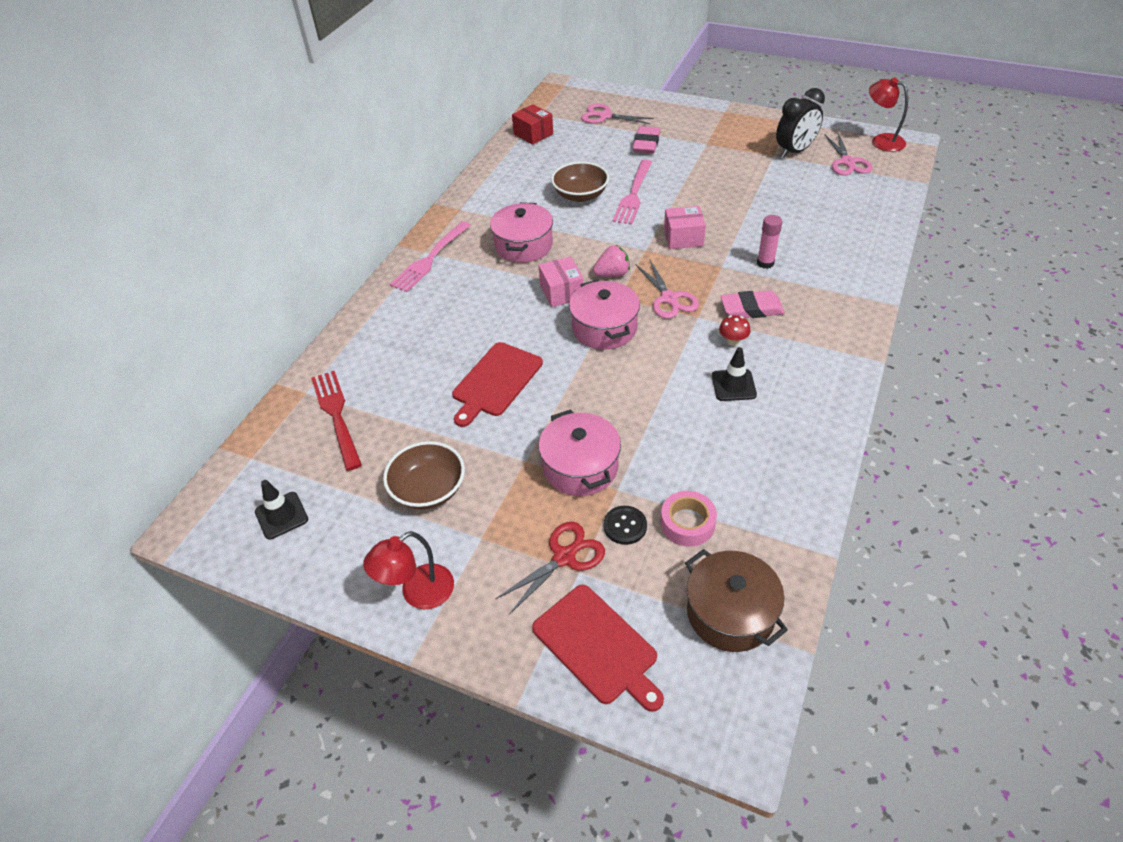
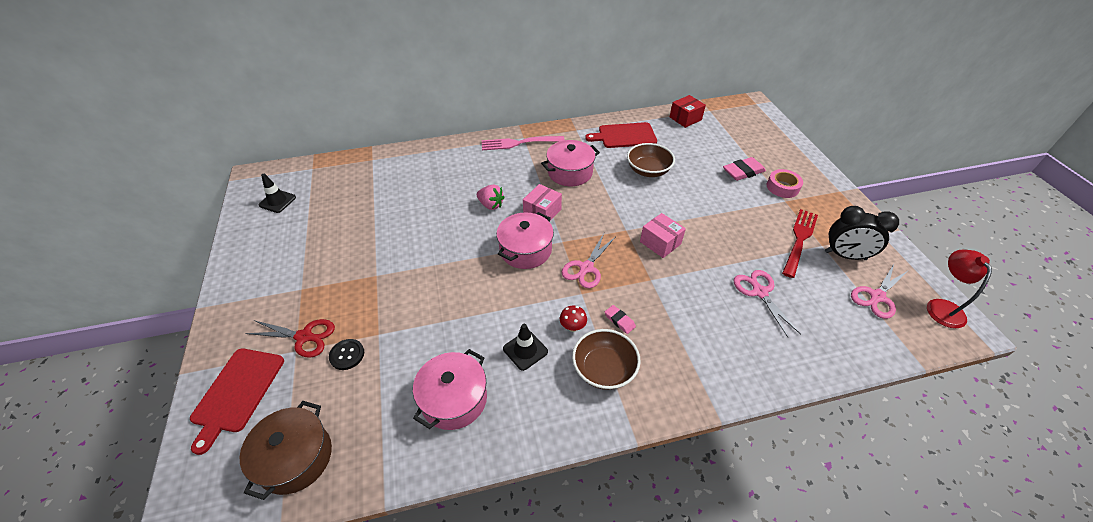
camera: 50 degrees right, 0 degrees up
red fork [311,371,362,471] -> red fork moved to [782,209,818,278]
red lamp [363,531,454,609] -> none
brown bowl [383,441,465,509] -> brown bowl moved to [572,329,641,390]
red cutting board [452,342,543,427] -> red cutting board moved to [585,122,657,148]
red box [512,104,553,145] -> red box turned 45 degrees clockwise [670,95,706,128]
pink pot [538,409,621,496] -> pink pot moved to [413,349,487,430]
pink scissors [581,104,654,124] -> pink scissors moved to [733,270,801,337]
pink strawberry [593,245,630,277] -> pink strawberry moved to [477,185,505,210]
pink fork [612,160,652,225] -> none
pink tape [661,491,717,547] -> pink tape moved to [767,169,803,198]
pink eraser [720,290,785,318] -> pink eraser [605,305,636,334], size x0.57
pink glue stick [757,215,782,269] -> none

